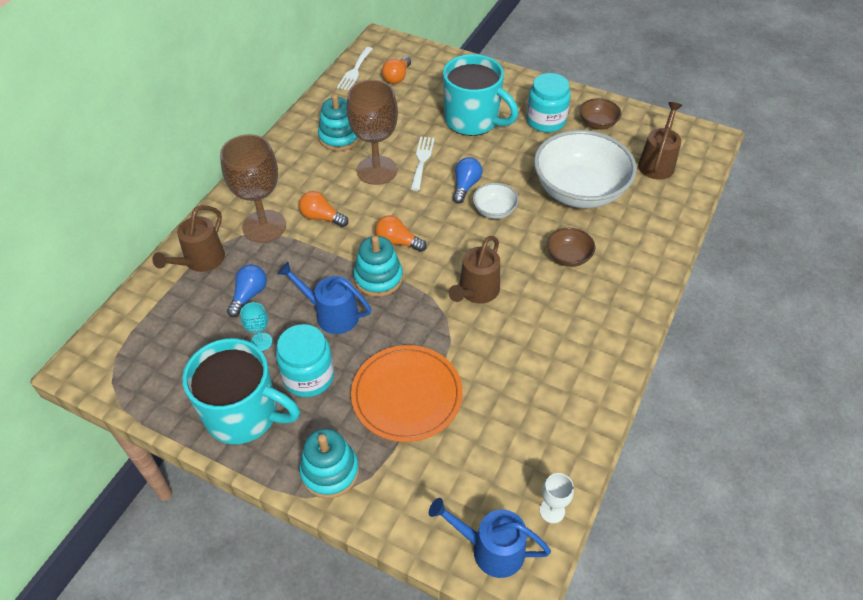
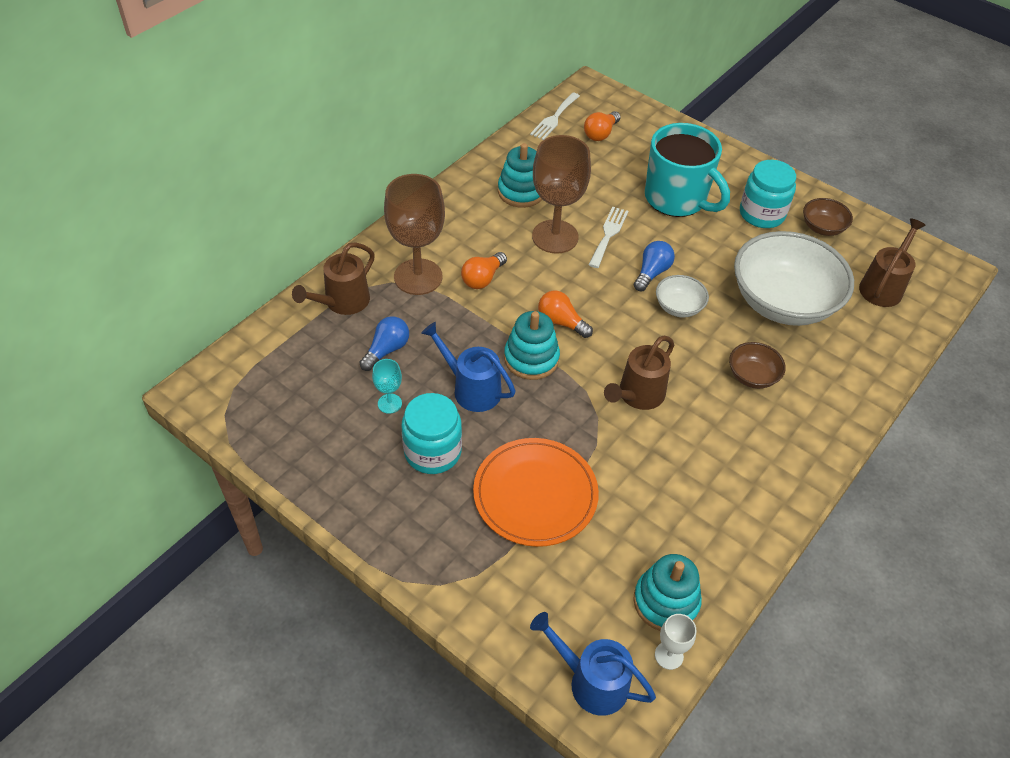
camera: 10 degrees right, 0 degrees up
turquoise mug [182,338,300,444] -> none
orange light bulb [299,191,348,227] -> orange light bulb turned 90 degrees counterclockwise [461,252,507,289]
turquoise stacking toy [299,429,359,499] -> turquoise stacking toy moved to [633,554,702,631]

